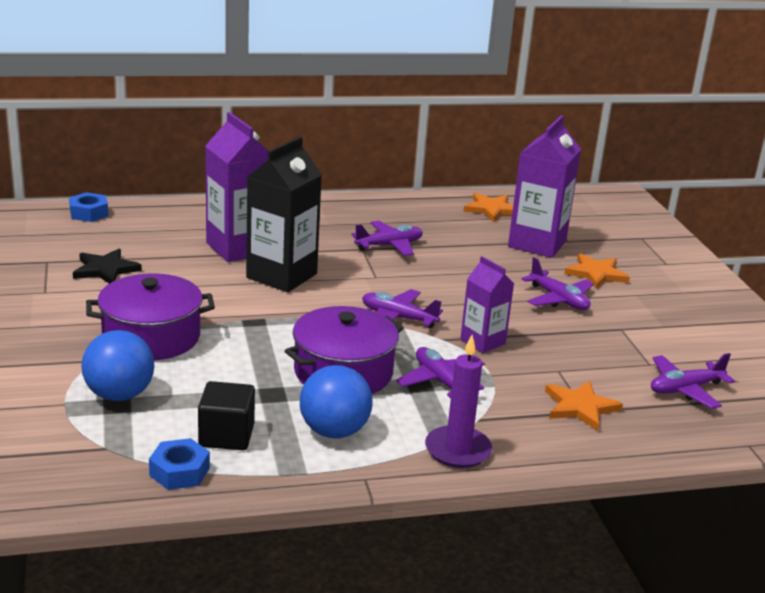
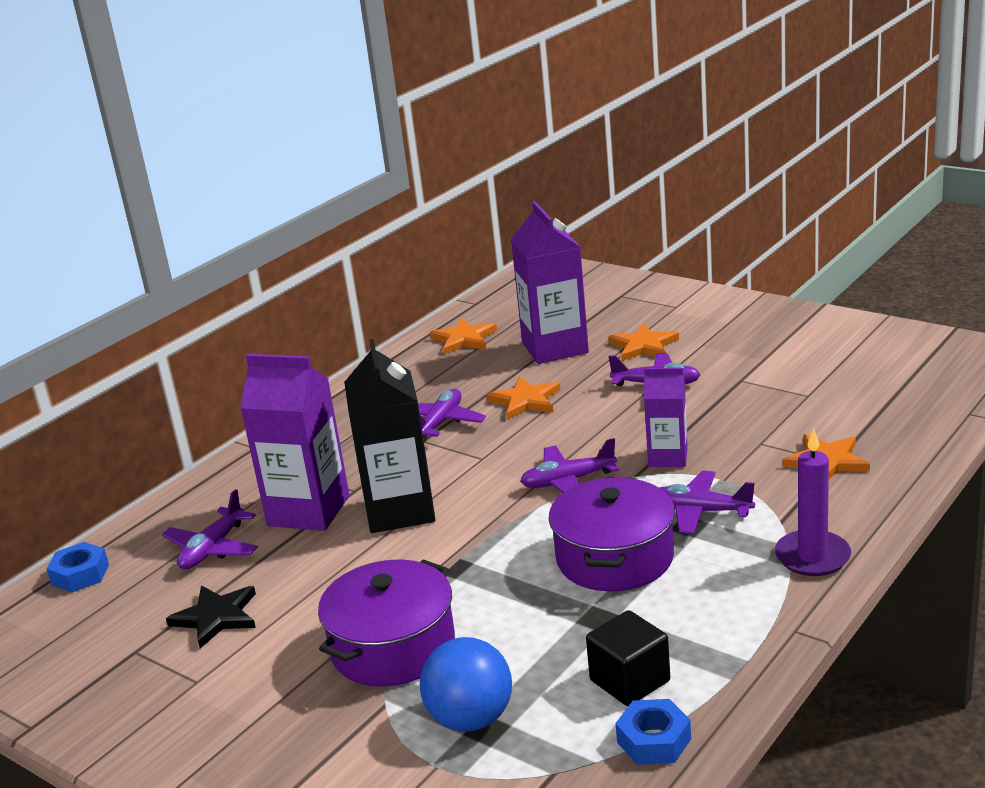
camera: 35 degrees left, 0 degrees up
blue ball [300,365,373,438] -> none
purple plane [651,353,735,409] -> purple plane moved to [162,489,258,569]
none -> orange star [487,377,560,420]

